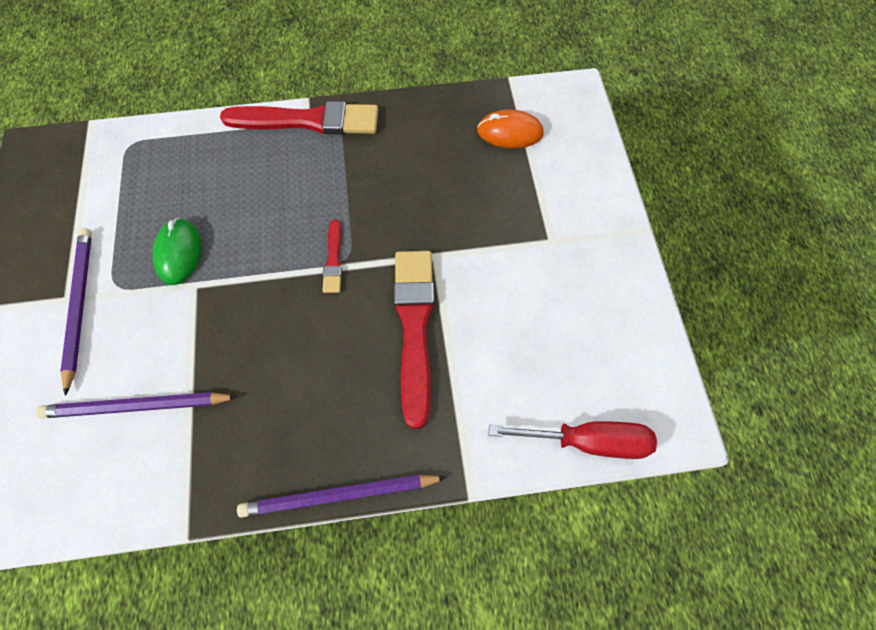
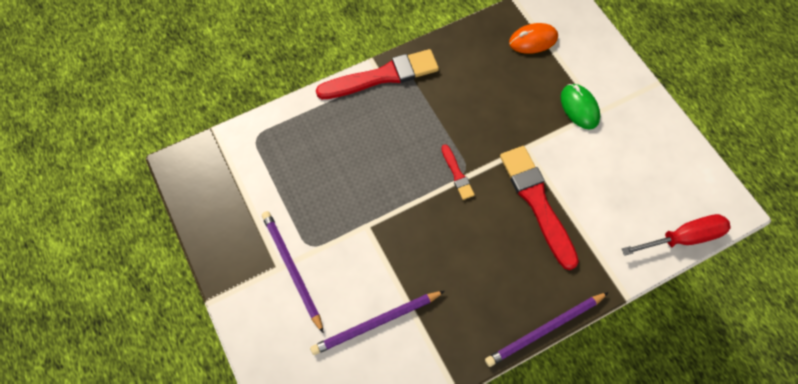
camera: 20 degrees left, 0 degrees up
green mouse [152,218,201,285] -> green mouse moved to [561,84,600,130]

